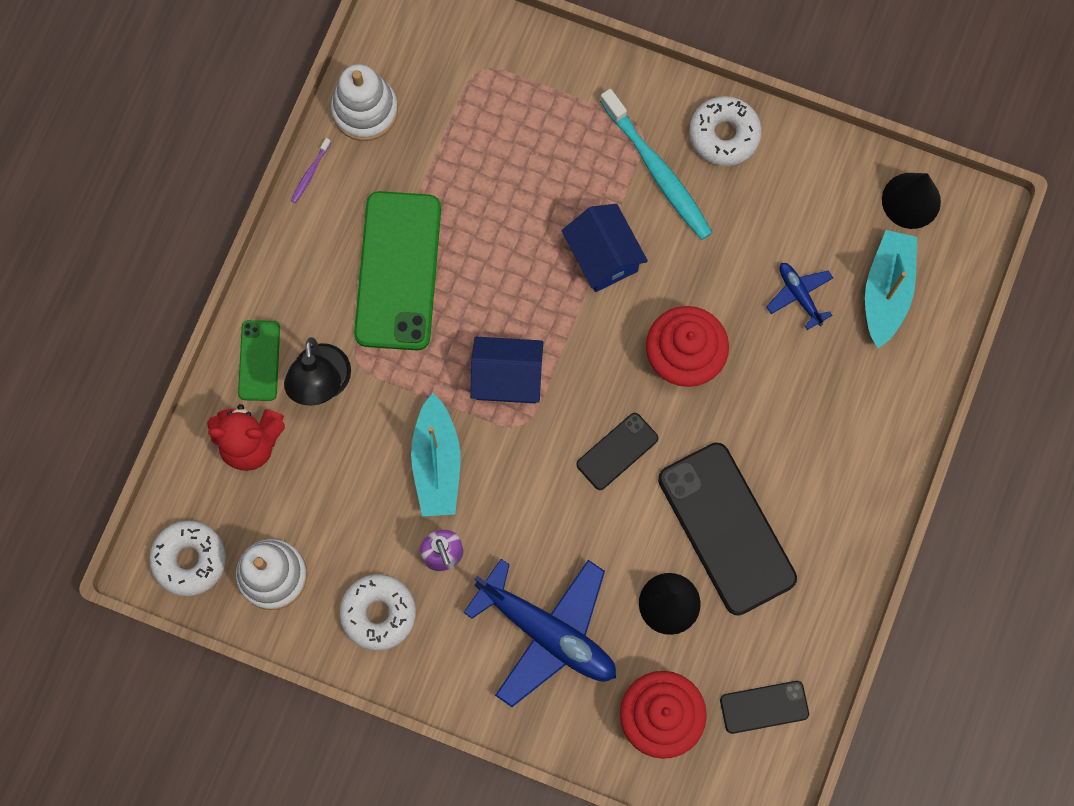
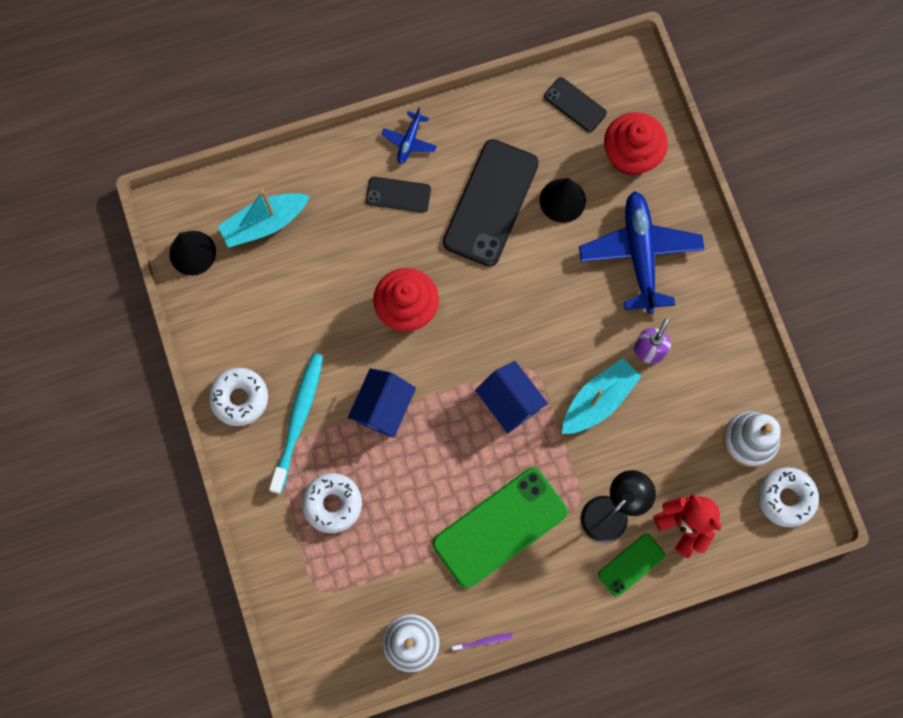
camera: 130 degrees left, 0 degrees up
white donut [340,574,416,651] -> white donut moved to [302,473,362,533]
black phone [576,413,658,490] -> black phone moved to [366,177,431,213]
blue plane [766,263,833,330] -> blue plane moved to [381,107,437,164]

